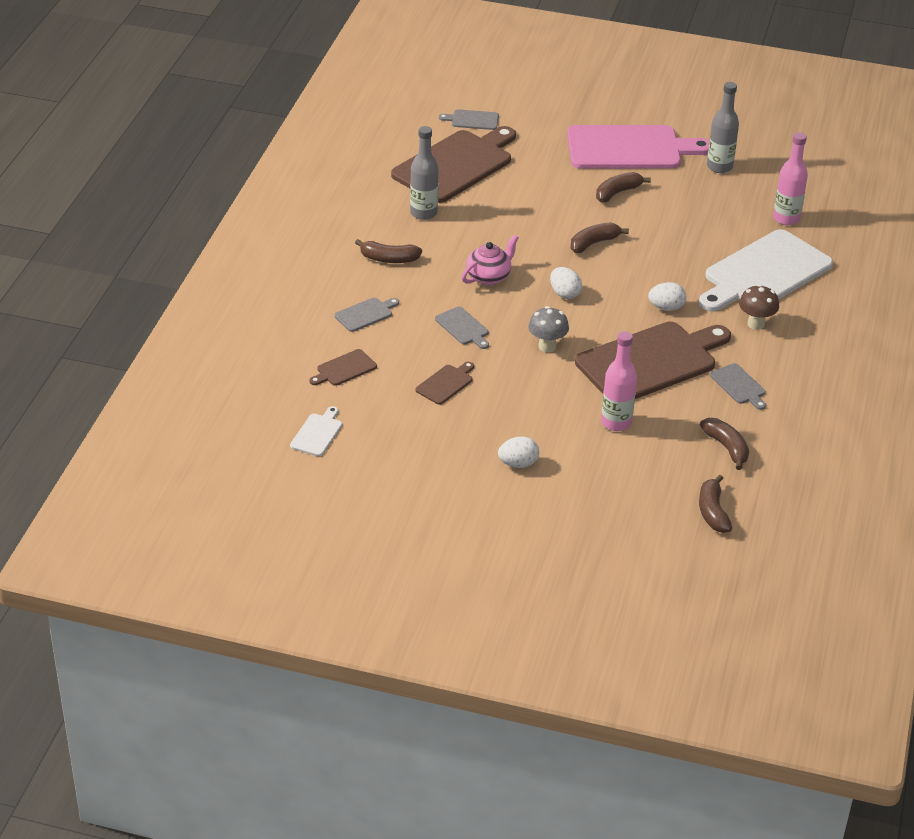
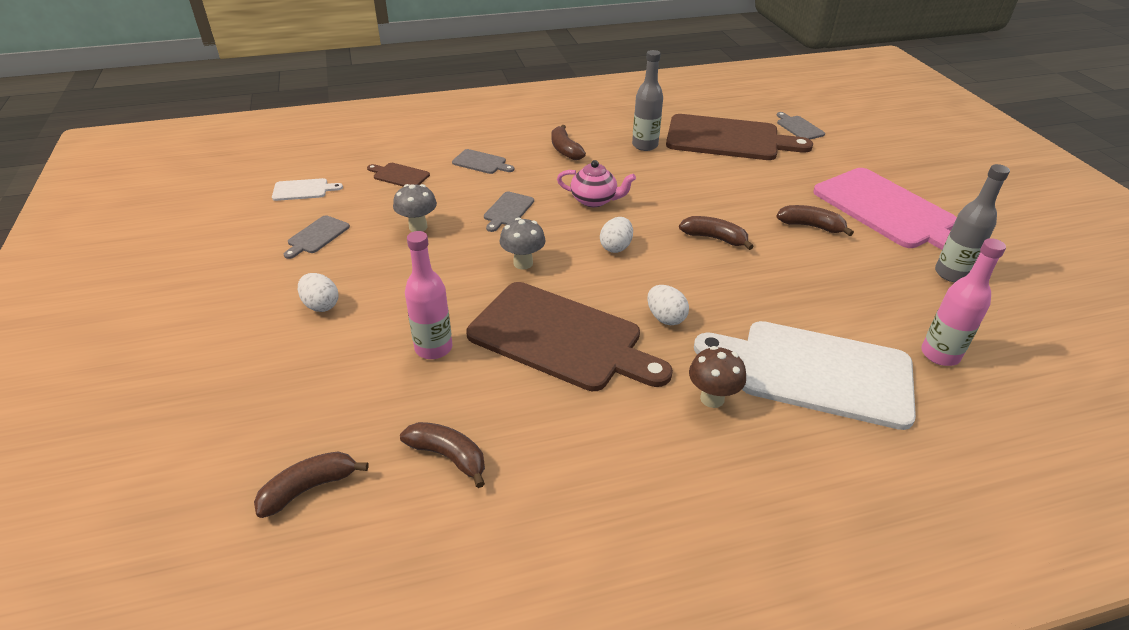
camera: 60 degrees right, 0 degrees up
brown cutting board [416,362,474,405] -> grey mushroom [393,184,437,232]
brown banana [700,418,749,470] -> brown banana turned 90 degrees counterclockwise [400,422,485,488]
grey cutting board [710,363,766,410] -> grey cutting board moved to [284,215,350,259]

